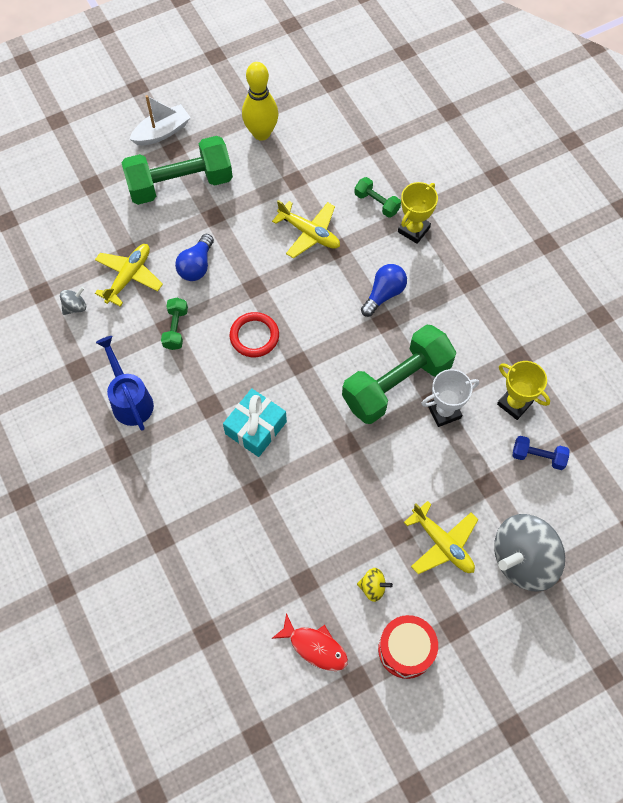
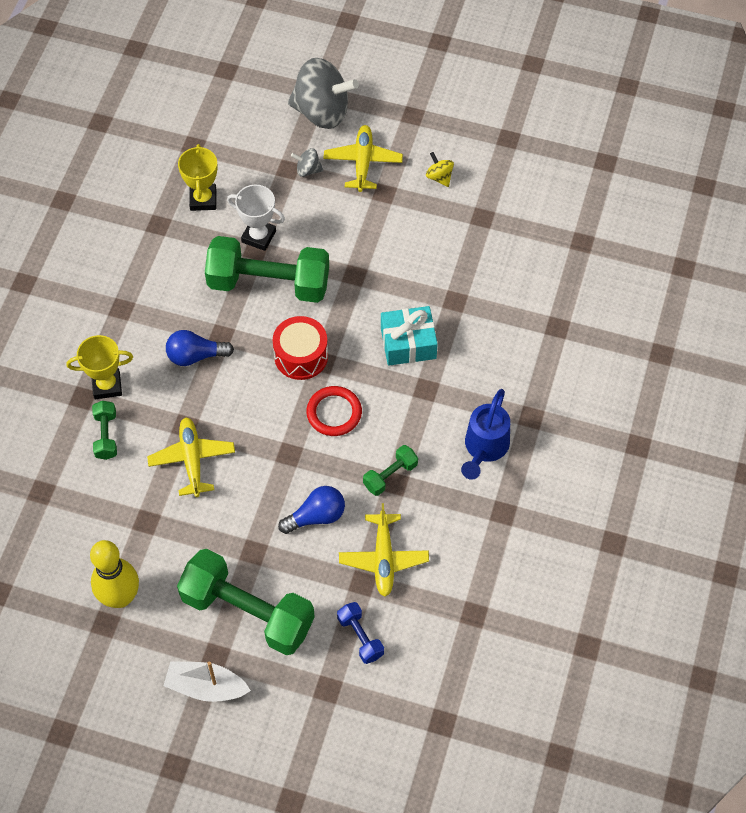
camera: 135 degrees left, 5 degrees down
grey spinning top [60,286,86,315] -> grey spinning top moved to [291,148,323,177]
yellow plane [95,244,163,307] -> yellow plane turned 75 degrees counterclockwise [339,503,429,597]
red fish [272,613,348,671] -> none
red drum [378,615,438,679] -> red drum moved to [272,316,328,380]
blue dumbbell [513,436,569,470] -> blue dumbbell moved to [337,602,384,664]

